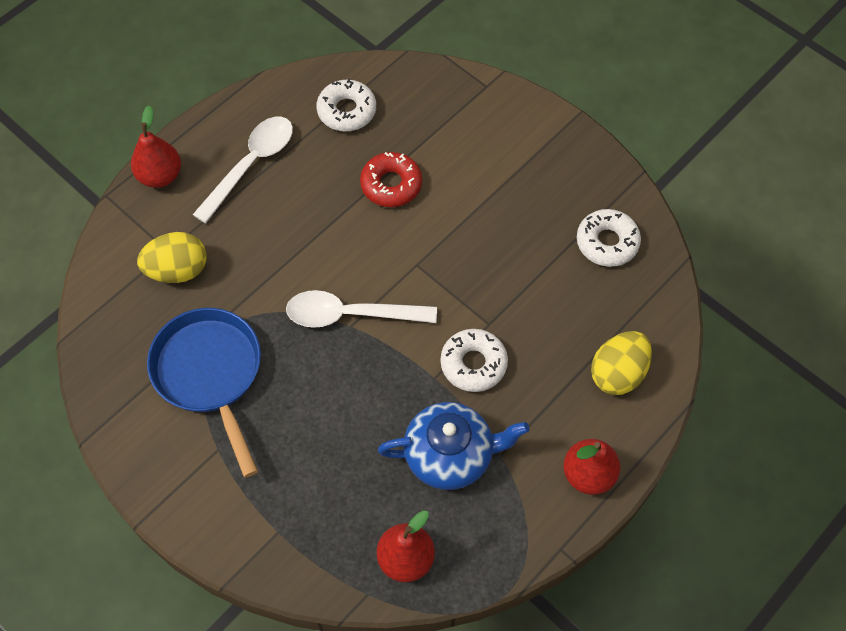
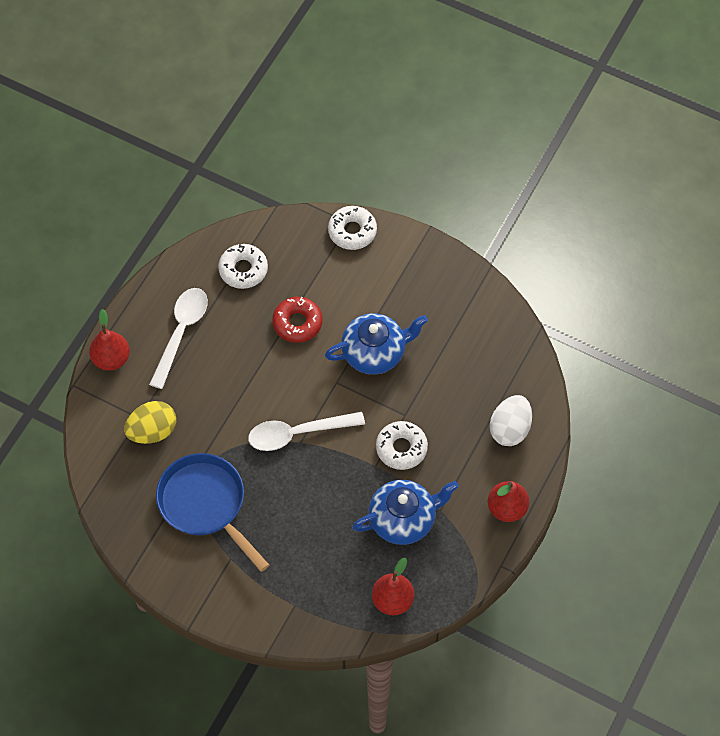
camera: 15 degrees left, 0 degrees up
white donut [577,209,641,267] -> white donut moved to [328,206,377,250]
yellow egg [591,331,652,395] -> white egg [490,395,532,446]
none -> blue teapot [325,313,428,374]

